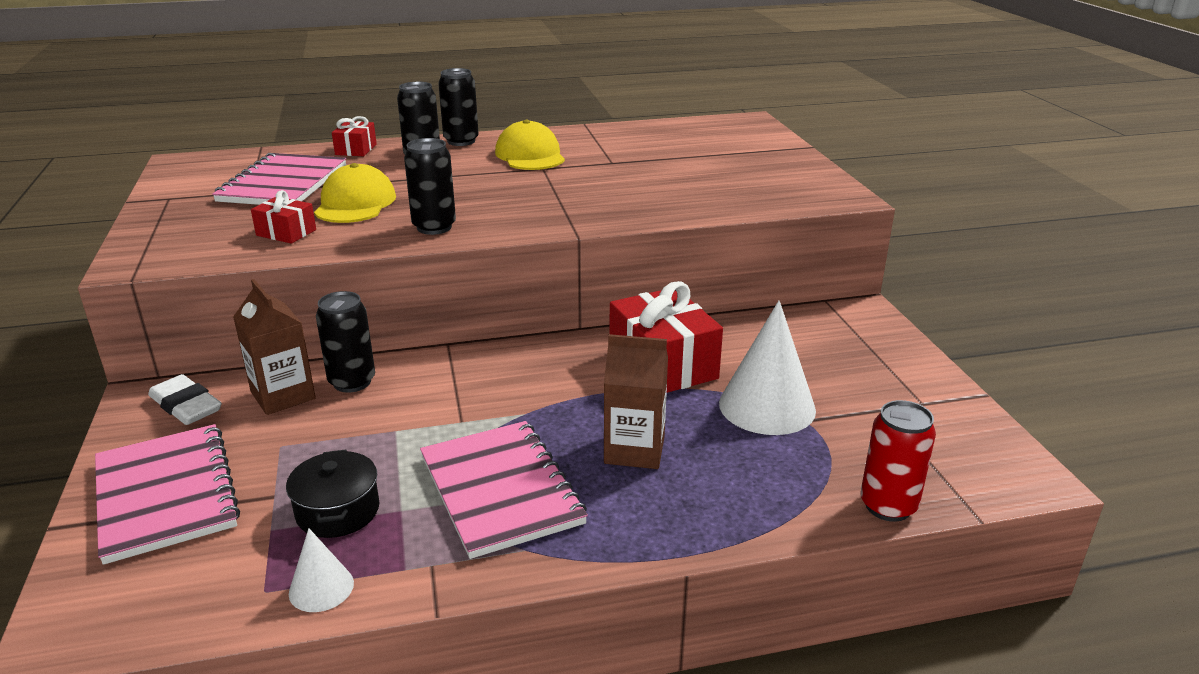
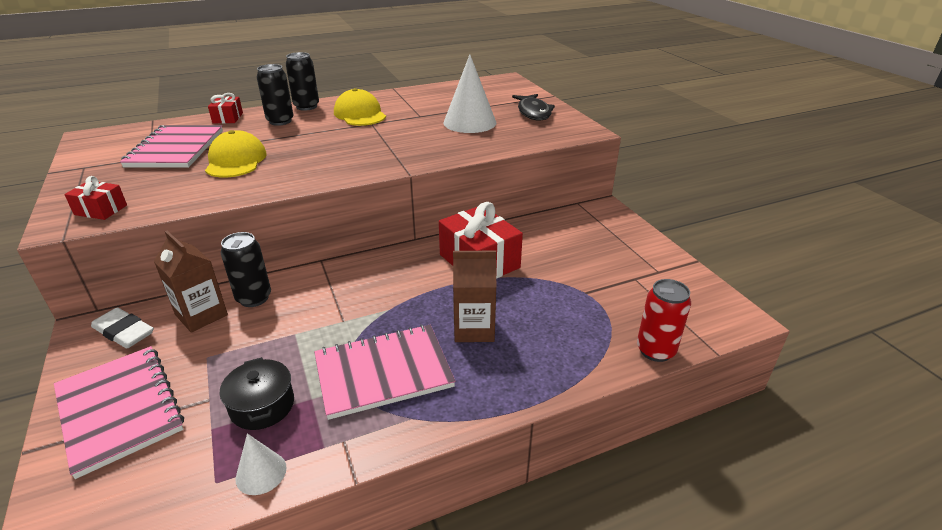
camera: 10 degrees left, 5 degrees up
red gift [251,190,316,244] -> red gift moved to [64,176,127,220]
black can [404,138,456,235] -> none
pink notebook [420,421,588,559] -> pink notebook turned 75 degrees counterclockwise [314,325,456,420]
white cone [719,301,816,435] -> white cone moved to [443,54,496,133]
none -> black fish [512,94,555,121]

